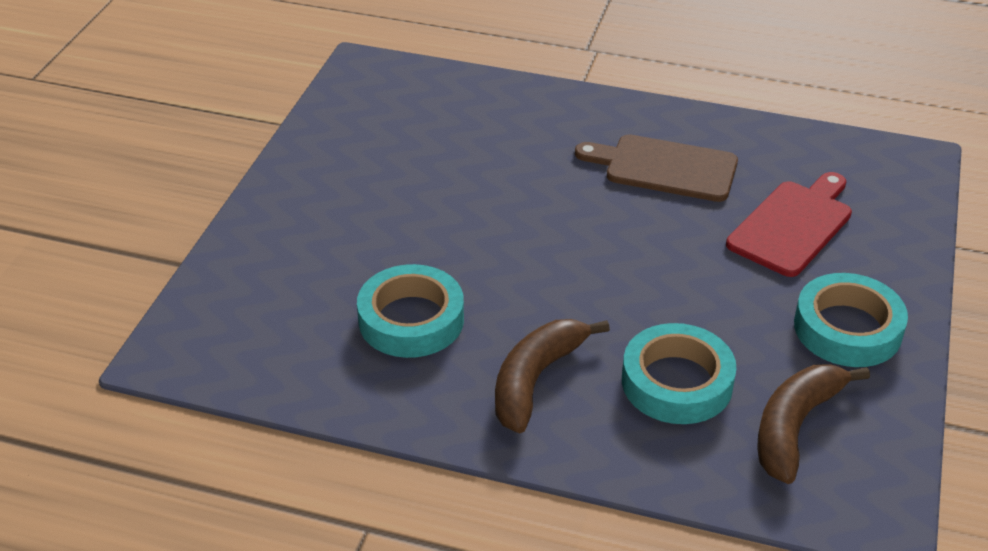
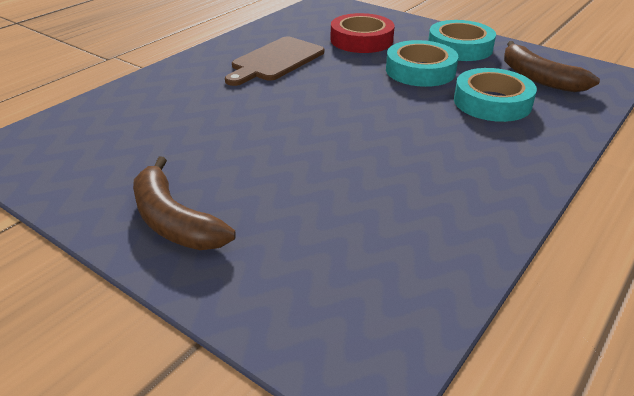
camera: 70 degrees left, 5 degrees down
turquoise tape [357,264,464,358] -> turquoise tape moved to [386,40,458,87]
brown banana [495,319,610,433] -> brown banana moved to [133,157,236,250]
red cutting board [726,172,852,277] -> red tape [330,13,395,53]

